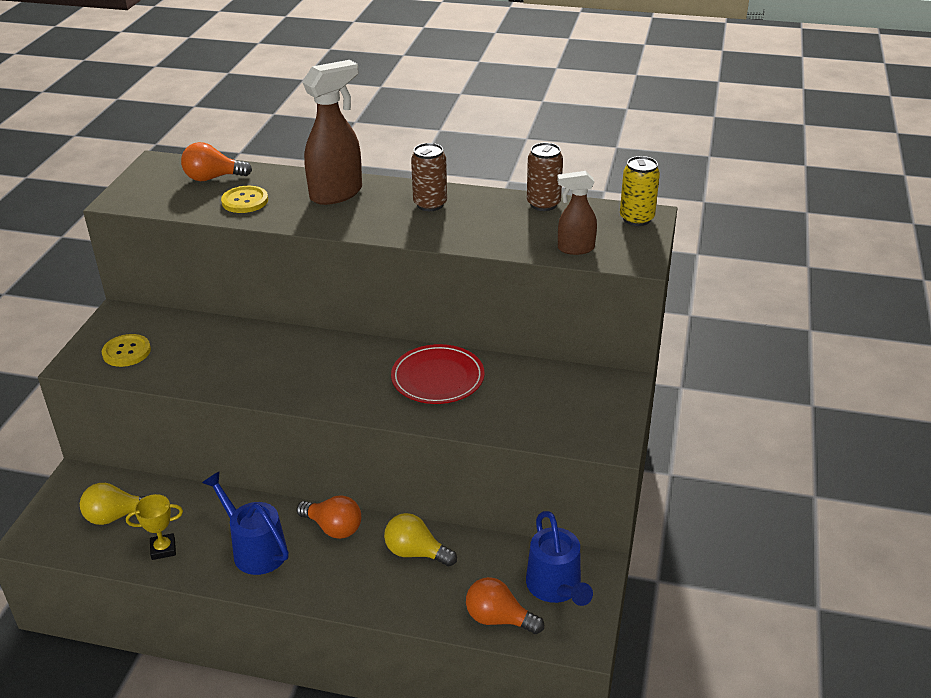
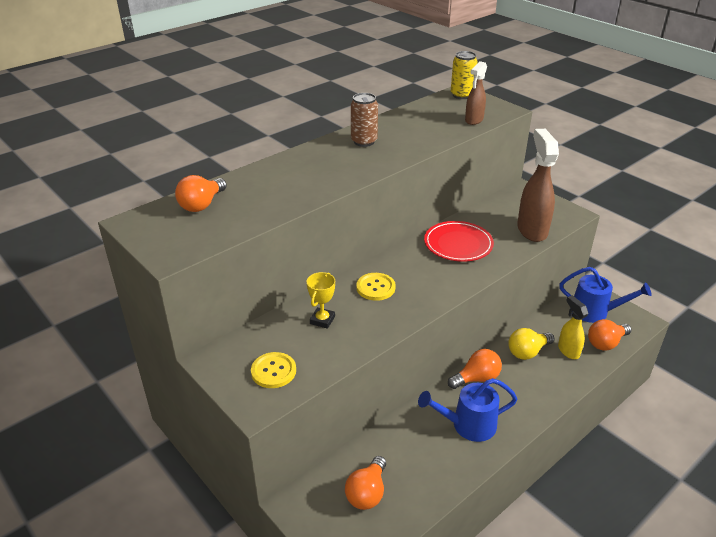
camera: 55 degrees left, 0 degrees up
yellow light bulb [80,483,145,525] -> orange light bulb [345,456,386,510]
yellow trophy [126,494,183,560] -> yellow trophy moved to [307,272,335,329]
yellow button [221,186,268,213] -> yellow button moved to [356,273,396,301]
brown spray bottle [302,60,362,205] -> brown spray bottle moved to [517,129,559,242]
brown can [527,143,563,211] -> none
none -> yellow spray bottle [558,295,589,359]

